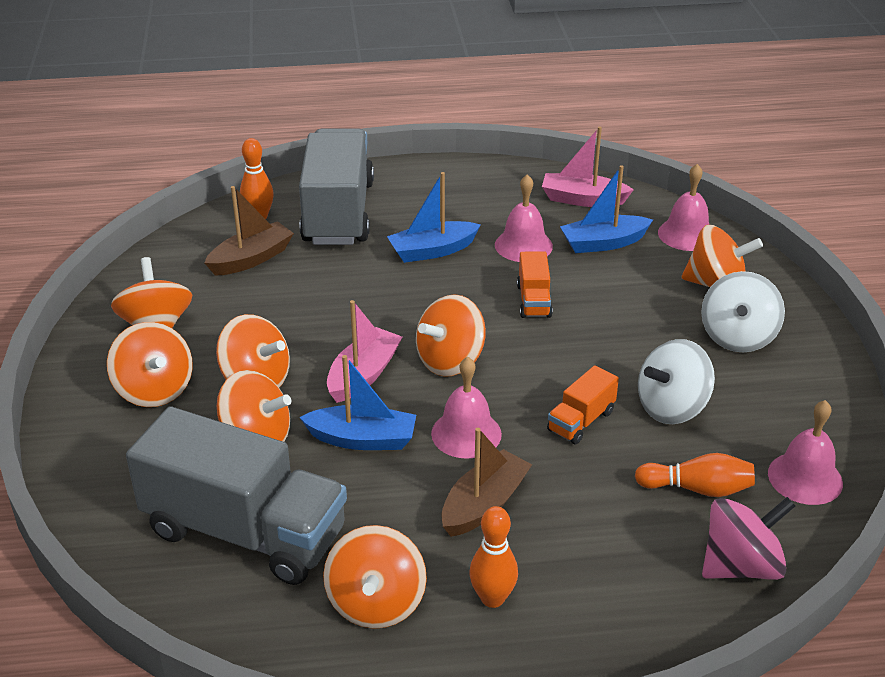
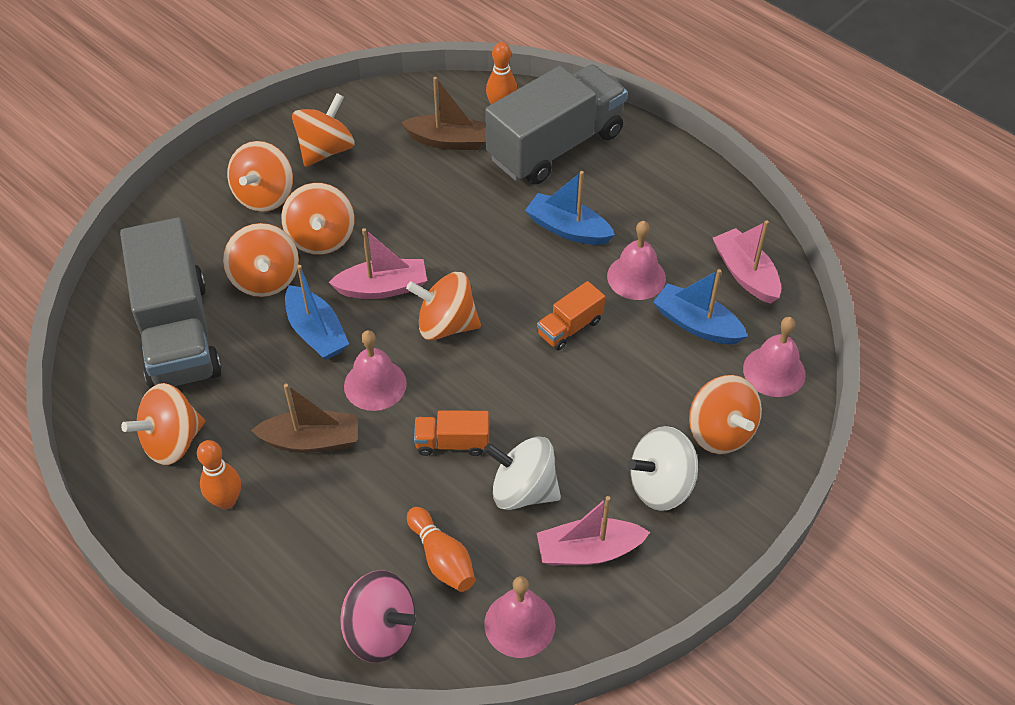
camera: 50 degrees right, 15 degrees up
none -> pink boat [537,496,650,566]

